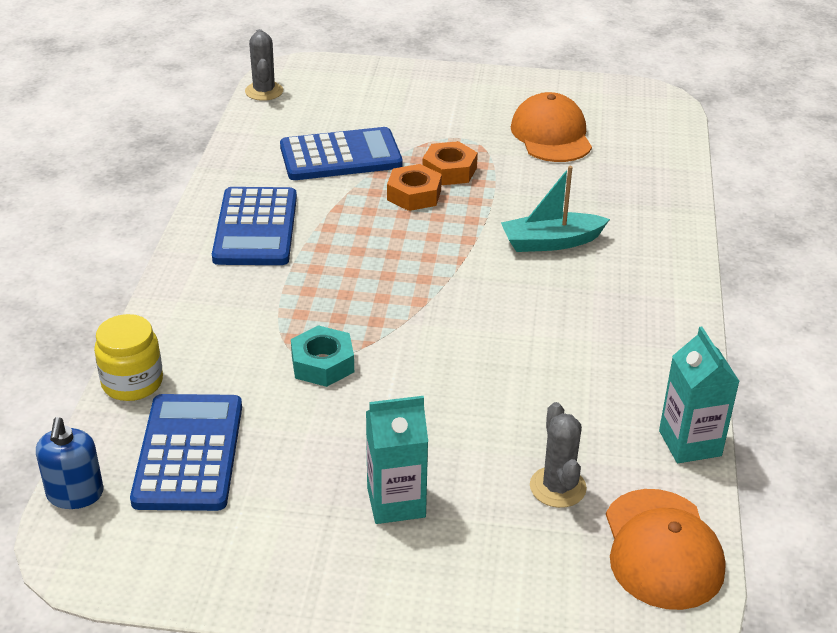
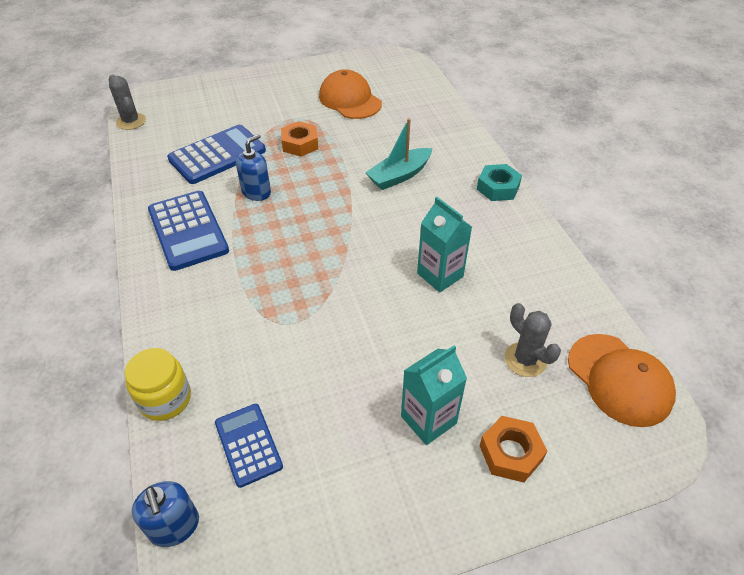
camera: 25 degrees left, 10 degrees up
blue calculator [130,394,242,511] -> blue calculator [215,404,283,488], size x0.61
turquoise nut [291,325,354,387] -> turquoise nut moved to [477,164,522,201]
orange nut [387,164,442,211] -> orange nut moved to [479,416,547,482]
turquoise carton [659,327,740,463] -> turquoise carton moved to [417,197,472,292]
none -> blue soap dispenser [236,134,271,201]

